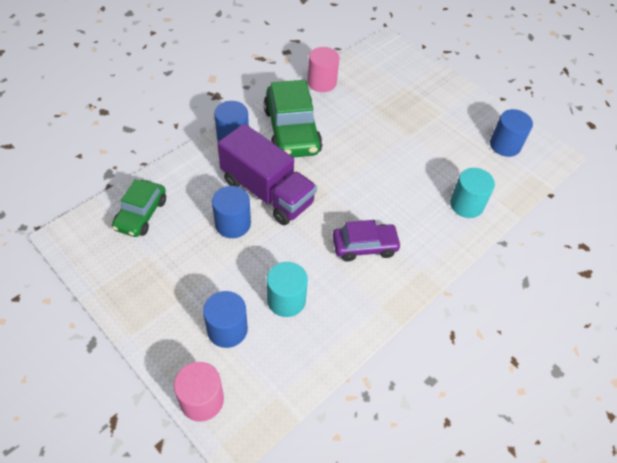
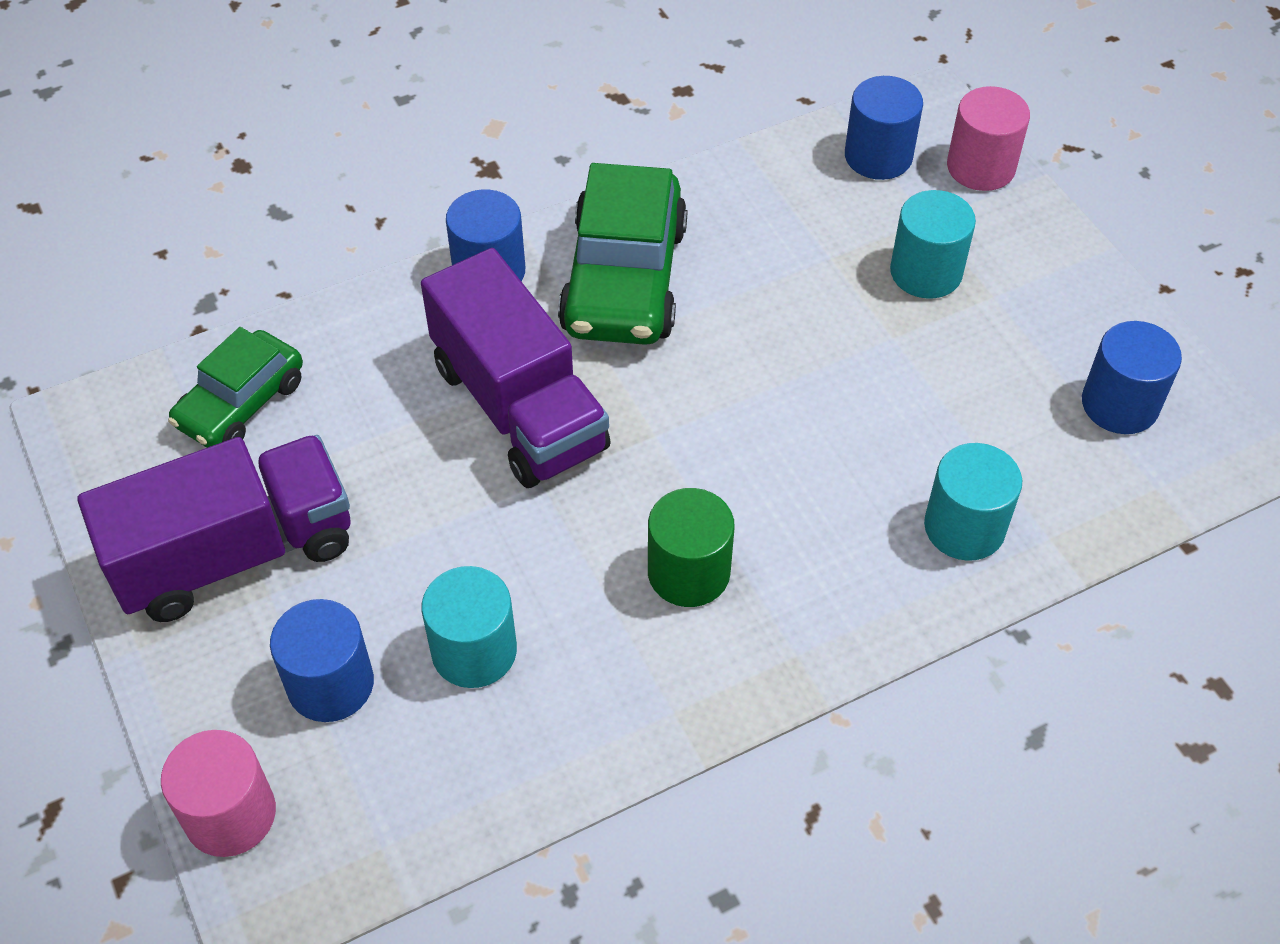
camera: 20 degrees right, 0 degrees up
blue cylinder [212,186,251,238] -> blue cylinder moved to [845,76,923,180]
pink cylinder [307,47,340,92] -> pink cylinder moved to [947,86,1030,191]
purple car [333,220,402,262] -> green cylinder [648,488,735,607]
none -> purple truck [78,435,351,622]
none -> turquoise cylinder [890,190,976,299]

